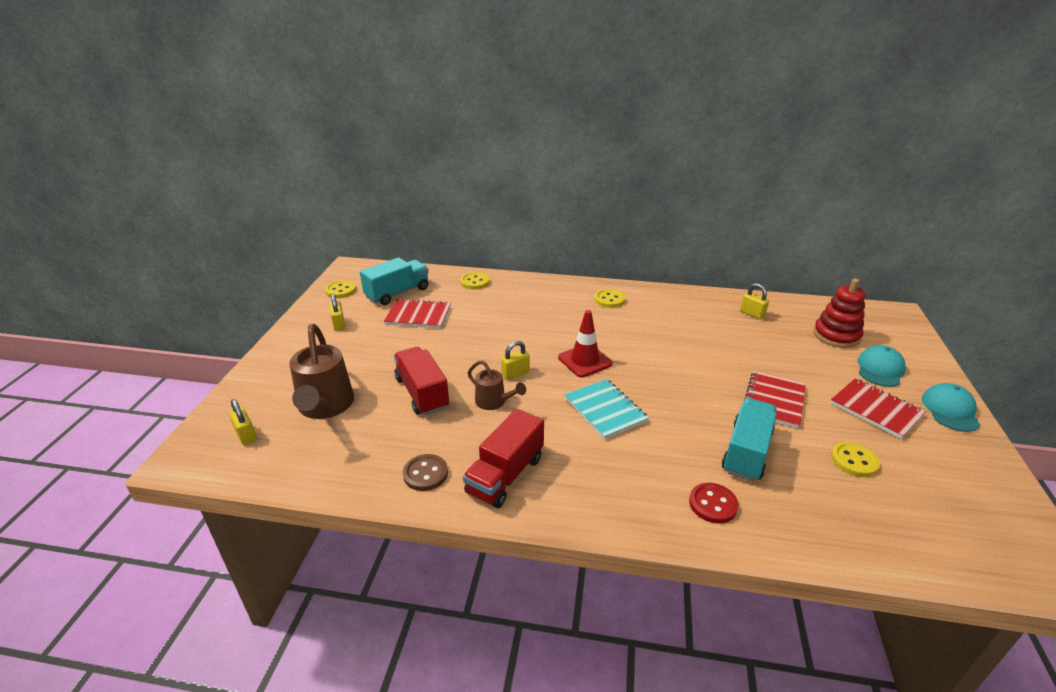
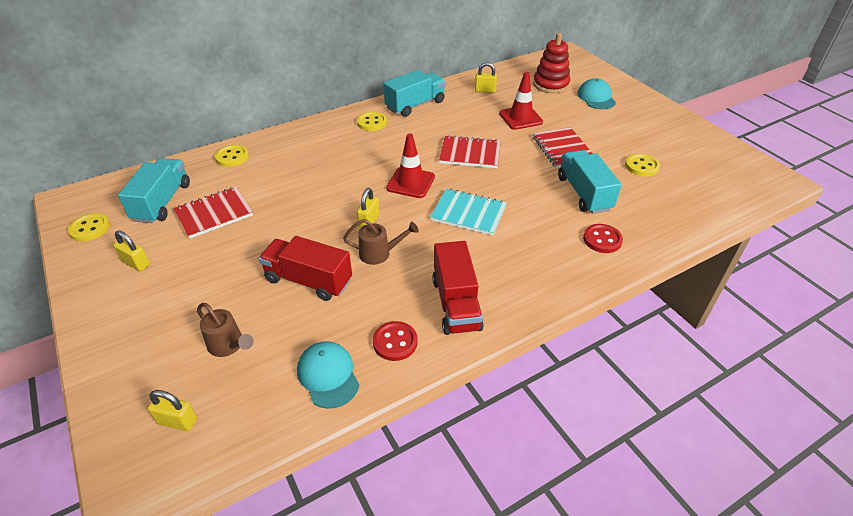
camera: 40 degrees left, 10 degrees up
brown watering can [290,324,354,419] -> brown watering can [197,303,254,357], size x0.55
brown button [403,454,448,491] -> red button [373,321,418,361]
red notebook [830,378,926,439] -> red notebook moved to [439,135,501,168]
turquoise cap [922,383,981,432] -> turquoise cap moved to [297,341,359,409]
none -> turquoise truck [383,70,446,117]
none -> red traffic cone [499,72,543,130]

